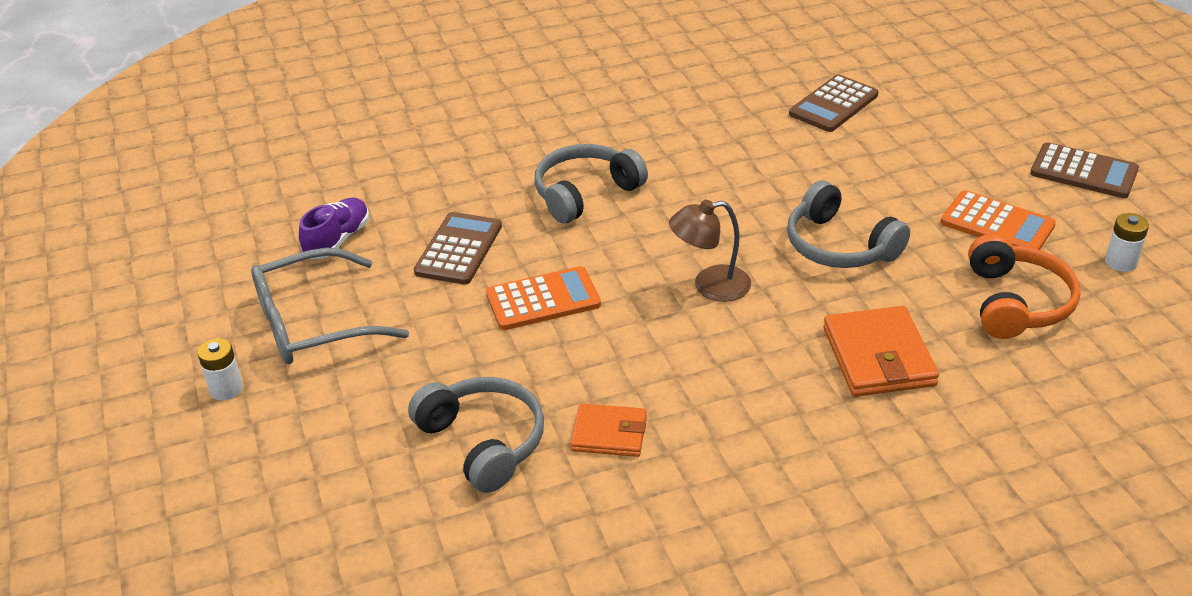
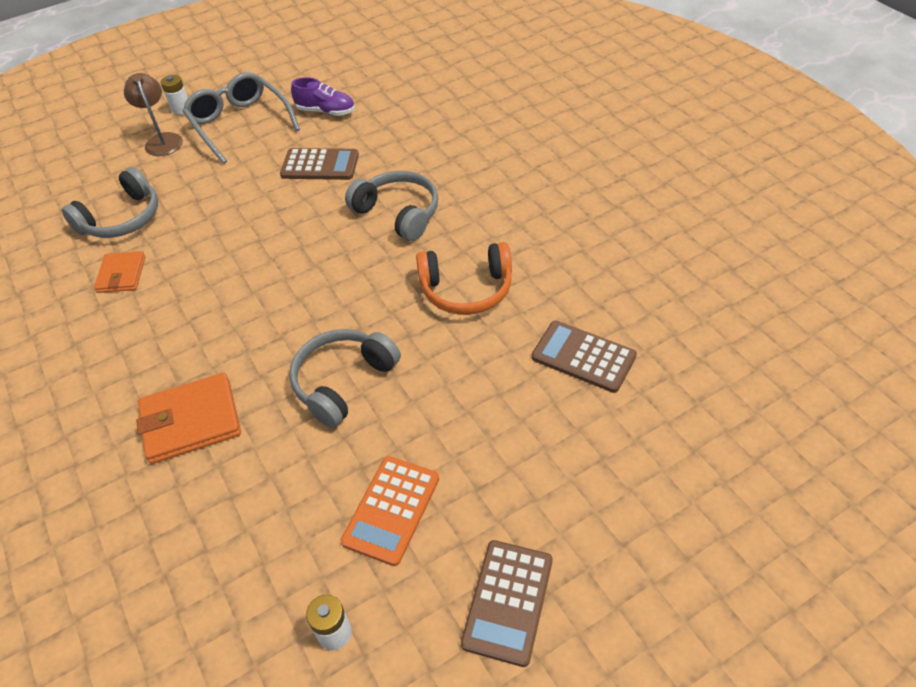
camera: 80 degrees right, 10 degrees up
orange calculator [486,266,601,330] -> none
brown lamp [669,200,751,302] -> brown lamp moved to [124,73,183,156]
orange headphones [968,233,1081,339] -> orange headphones moved to [416,242,512,315]

